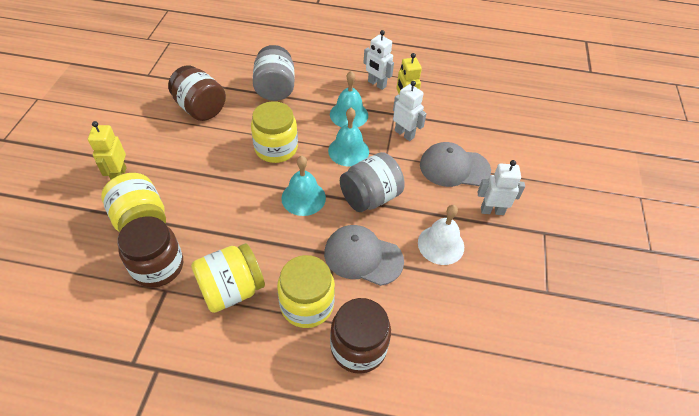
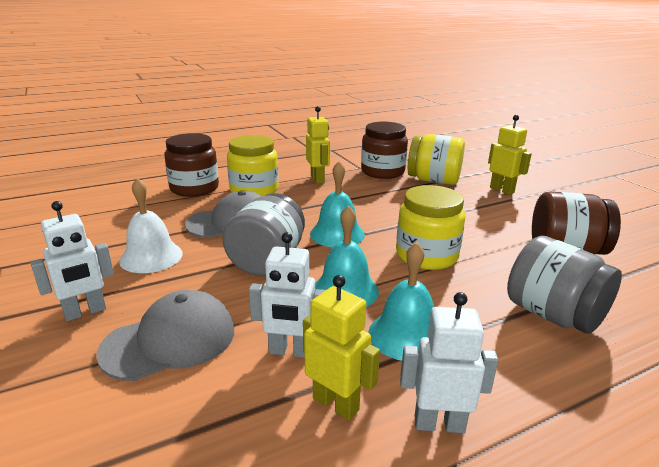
camera: 145 degrees right, 25 degrees down
yellow jar [191,243,265,313] -> yellow robot [306,106,330,184]

